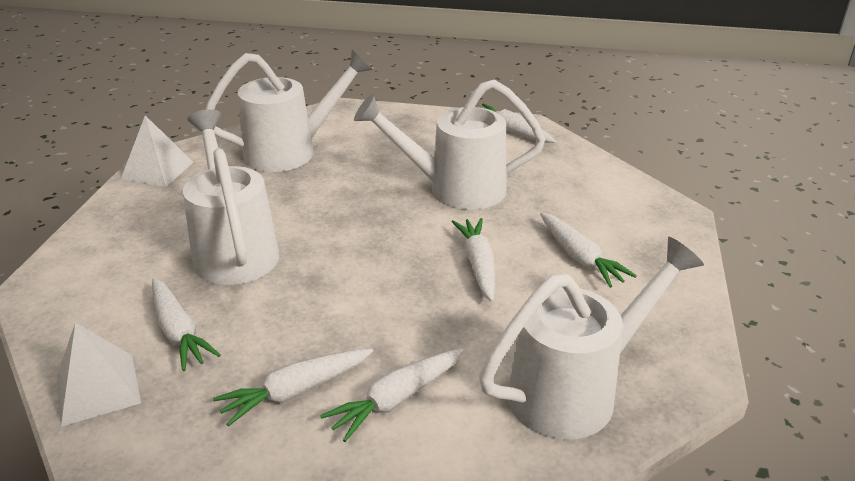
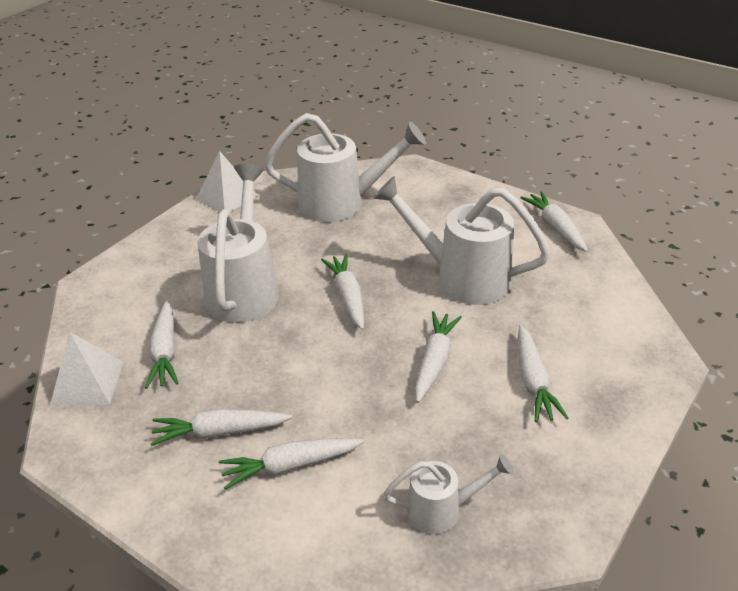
camera: 25 degrees right, 5 degrees up
white watering can [479,237,704,439] -> white watering can [383,454,514,534], size x0.53
none -> white carrot [321,254,364,330]

